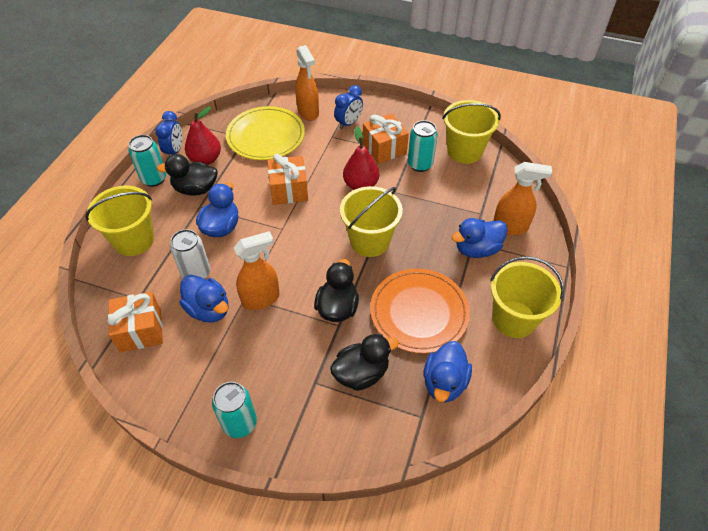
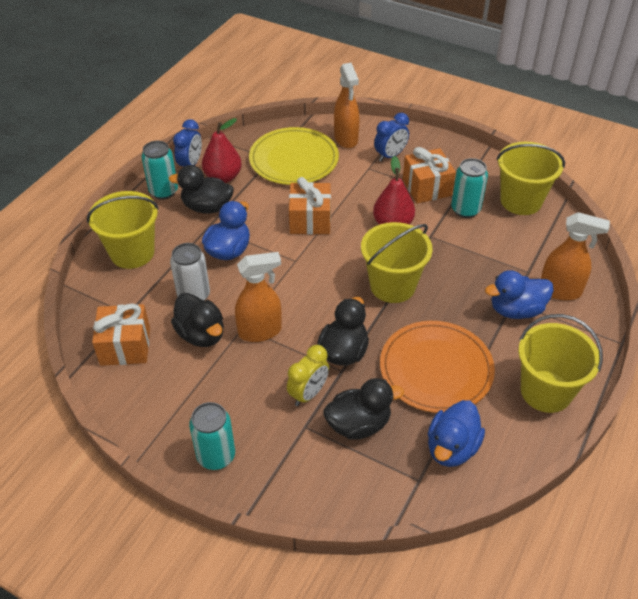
camera: 10 degrees right, 5 degrees down
blue duck [180,275,228,323] -> black duck [171,293,224,347]
none -> yellow clock [287,345,329,406]

